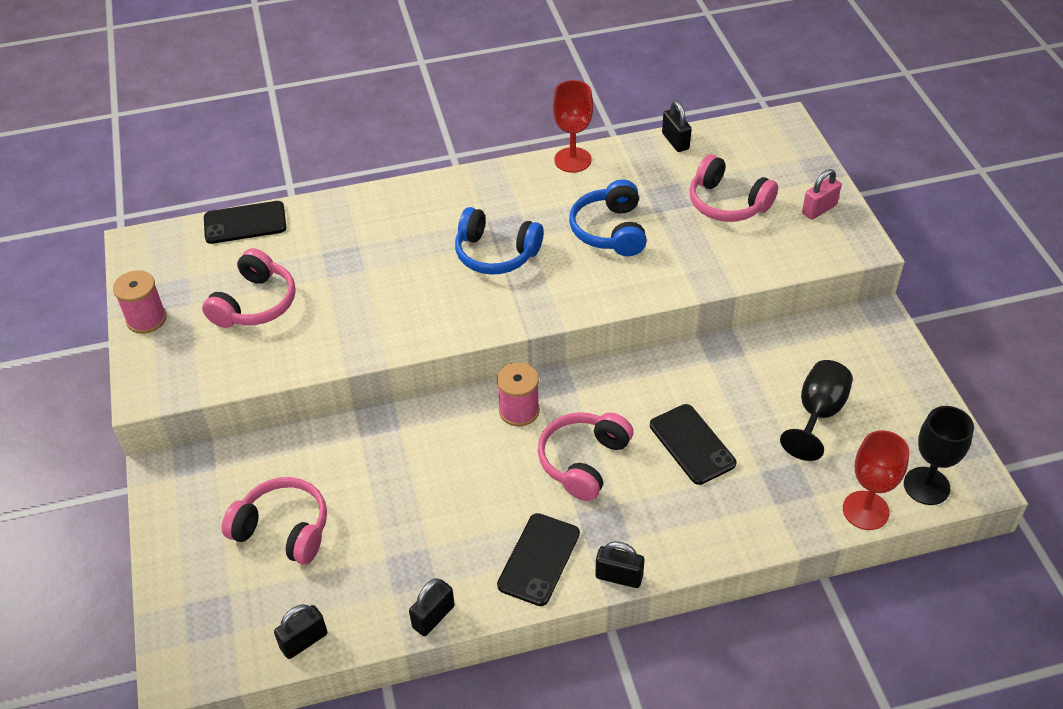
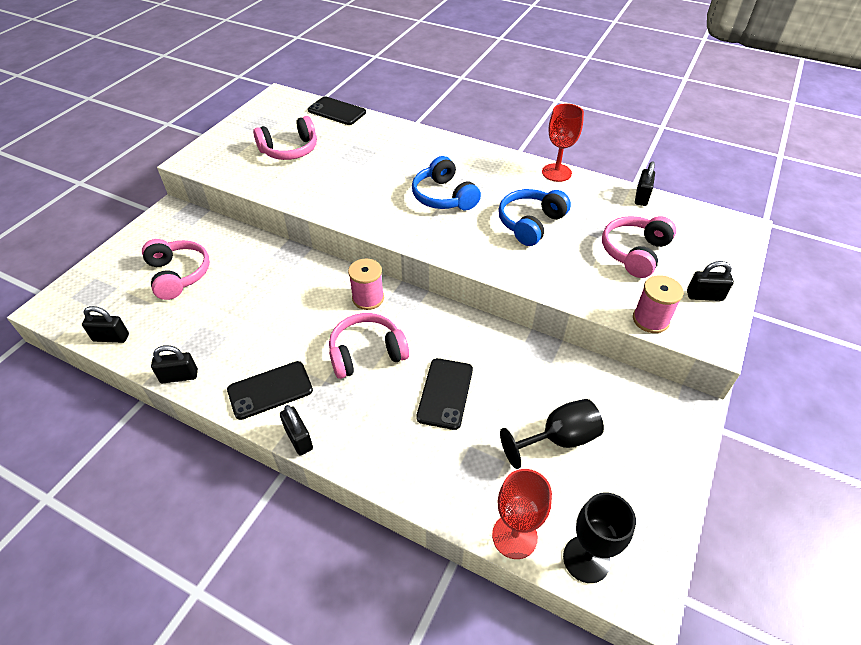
camera: 40 degrees right, 0 degrees up
pink spool [113,270,167,334] -> pink spool moved to [633,275,683,333]
pink headphones [689,154,778,222] -> pink headphones turned 45 degrees clockwise [602,216,676,278]
pink padlock [802,169,841,220] -> black padlock [687,261,734,301]

